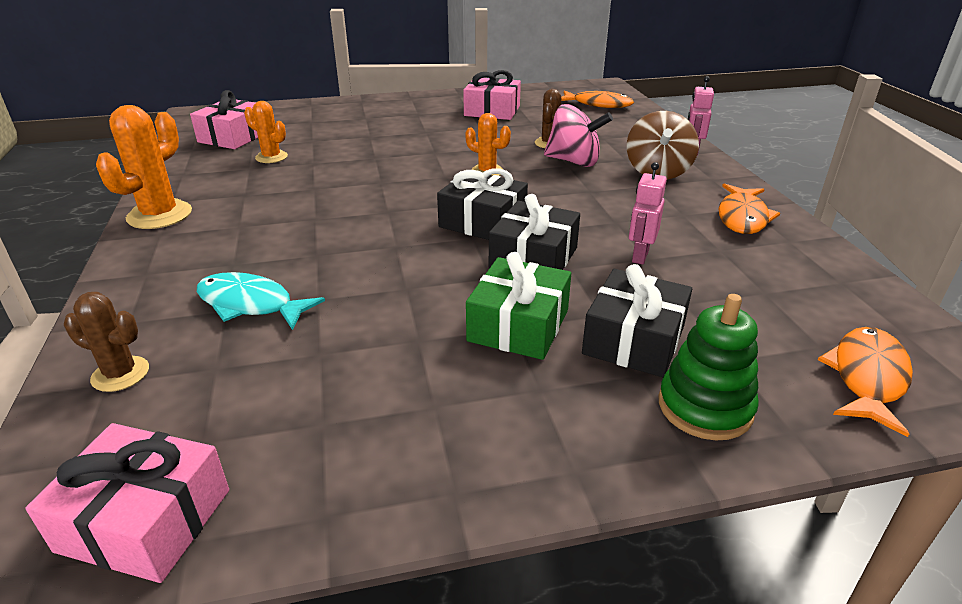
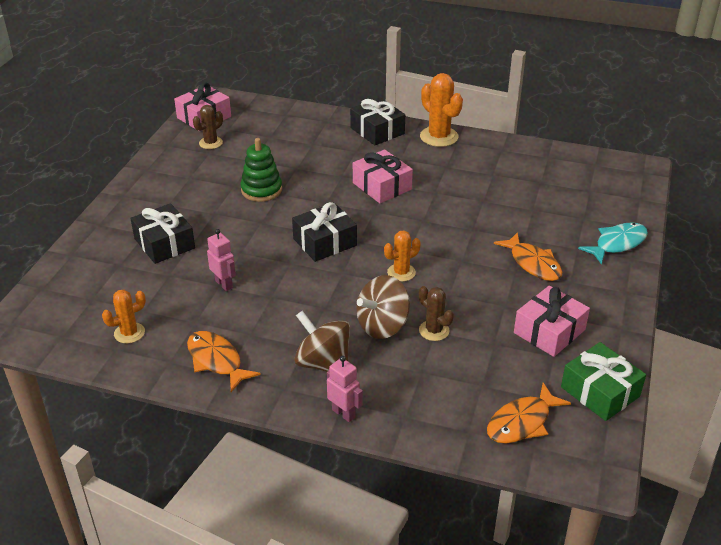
camera: 120 degrees right, 5 degrees up
brown cactus [64,292,149,392] -> brown cactus moved to [193,105,223,149]
pink gift [190,90,258,149] -> pink gift moved to [353,149,413,203]
turquoise fish [197,272,325,330] -> turquoise fish moved to [578,222,648,265]
orange cactus [244,101,288,163] -> orange cactus moved to [102,289,146,344]
green gift [466,252,571,360] -> green gift moved to [561,342,646,421]
black gift [489,194,580,270] -> black gift moved to [350,98,405,145]
pink spinning top [544,104,613,167] -> brown spinning top [356,275,410,339]
green stacking toy [658,294,759,440] -> green stacking toy moved to [240,138,282,202]
orange fish [818,327,913,437] -> orange fish moved to [494,232,562,281]

